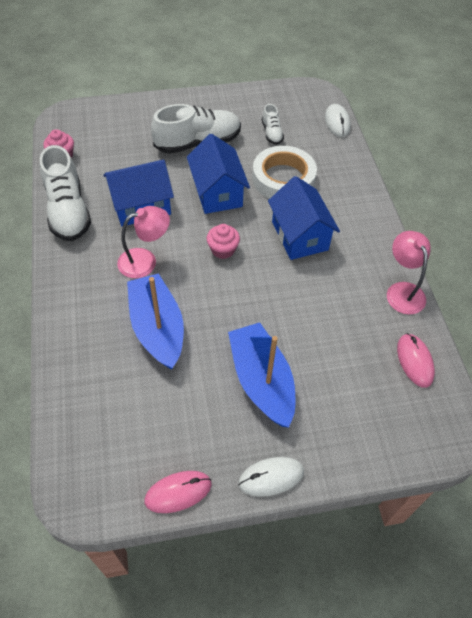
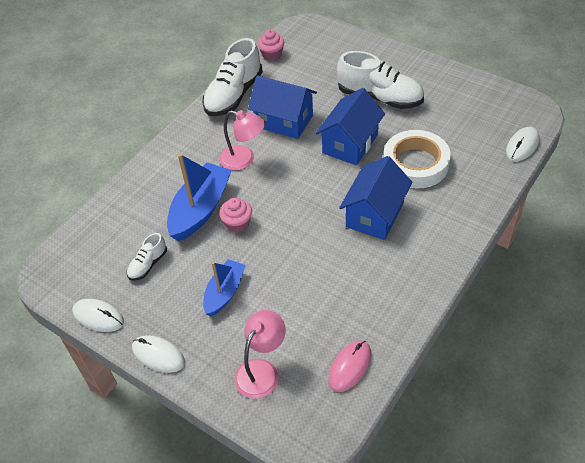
camera: 50 degrees right, 5 degrees down
pink mouse [144,471,212,513] -> white mouse [72,299,124,332]
pink cupcake [207,224,240,259] -> pink cupcake moved to [219,198,252,232]
blue boat [228,322,295,428] -> blue boat [203,259,246,316], size x0.63
white shoe [262,104,284,145] -> white shoe moved to [127,233,167,281]
pink lamp [387,231,431,315] -> pink lamp moved to [234,310,286,399]

